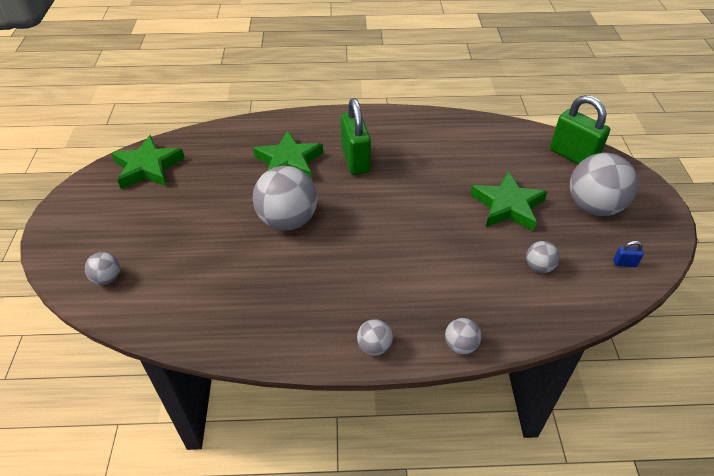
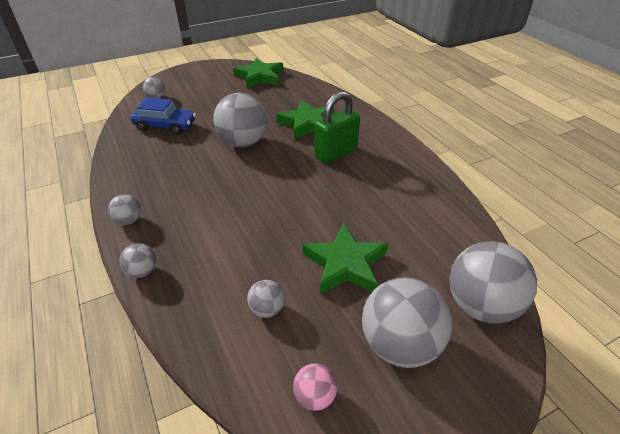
camera: 65 degrees right, 5 degrees down
green padlock [550,95,610,164] -> grey ball [449,241,537,324]
blue padlock [613,241,644,267] -> pink ball [293,363,337,411]
none -> blue car [131,97,196,135]

